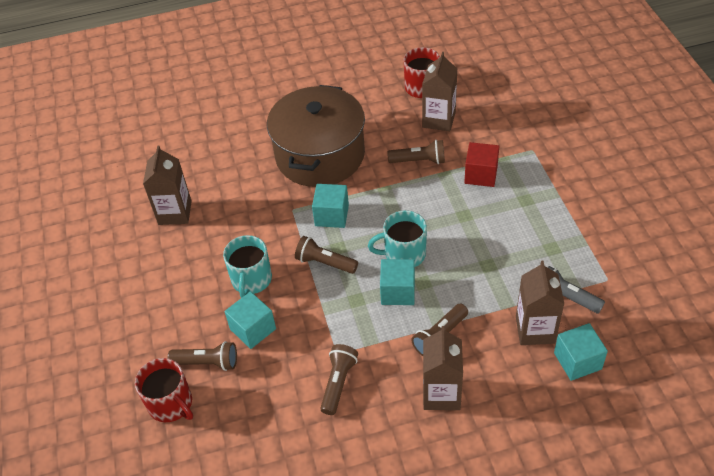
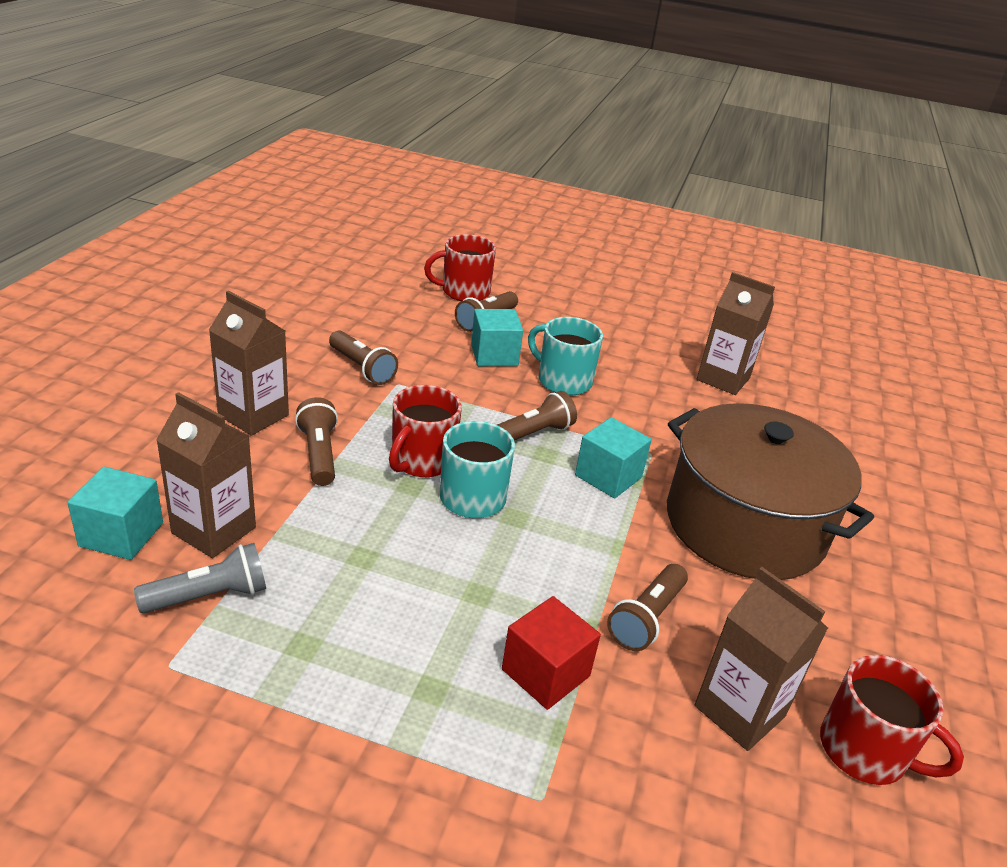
camera: 115 degrees right, 15 degrees down
turquoise cube [380,259,415,305] -> red mug [389,385,462,477]

